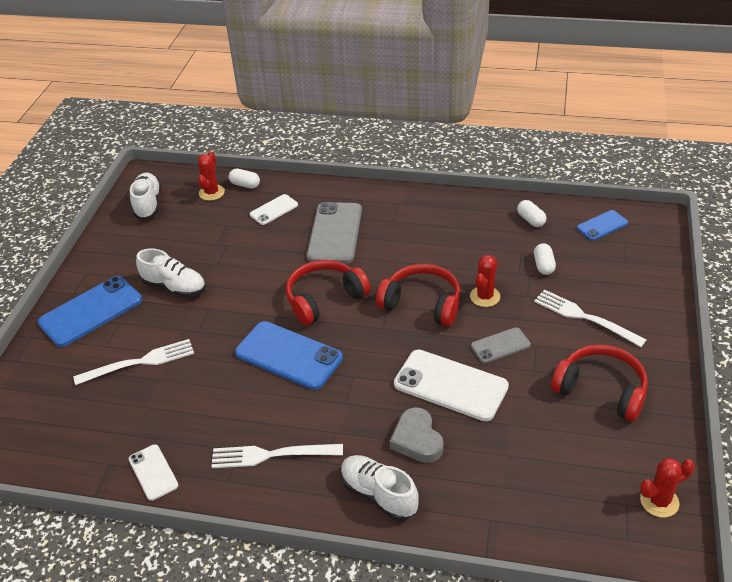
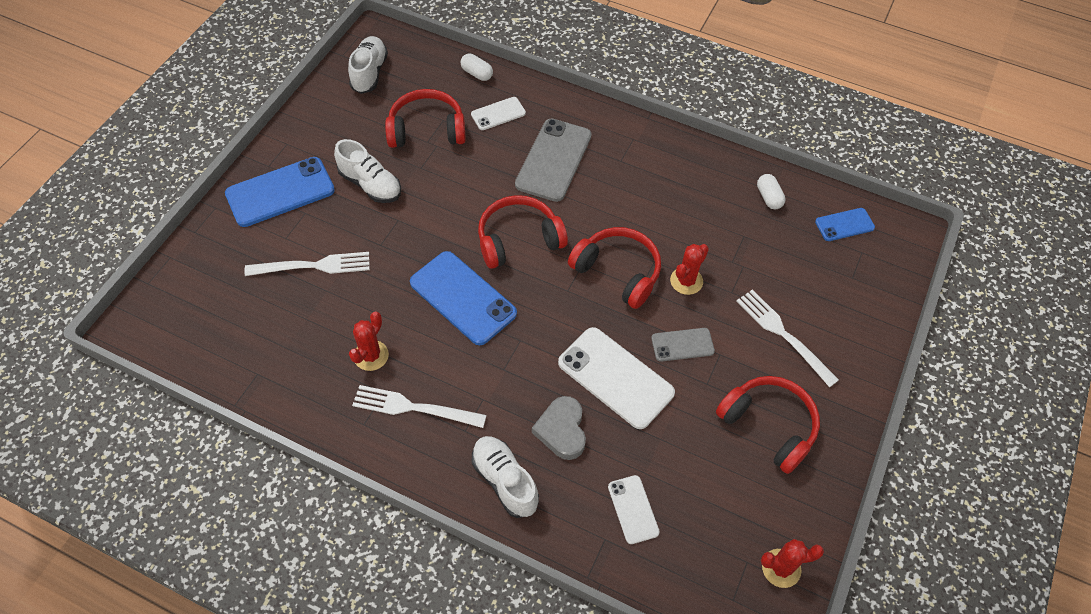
camera: 10 degrees right, 15 degrees up
white phone [129,444,178,501] -> white phone moved to [608,475,660,544]
red cactus [198,151,225,201] -> red cactus moved to [349,312,389,371]
white capsule [534,243,556,275] -> none
none -> red headphones [385,89,466,148]

